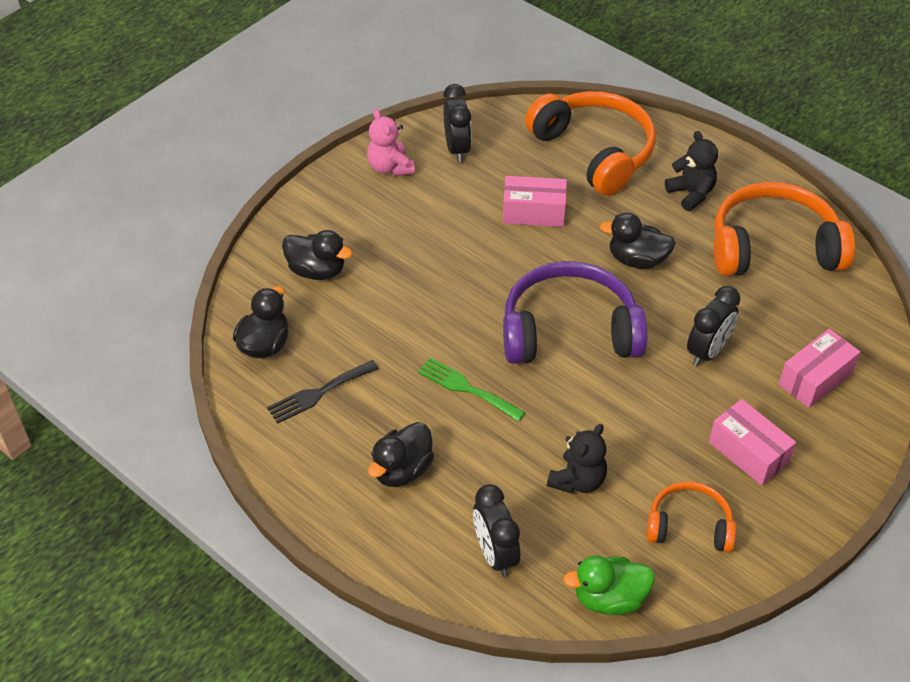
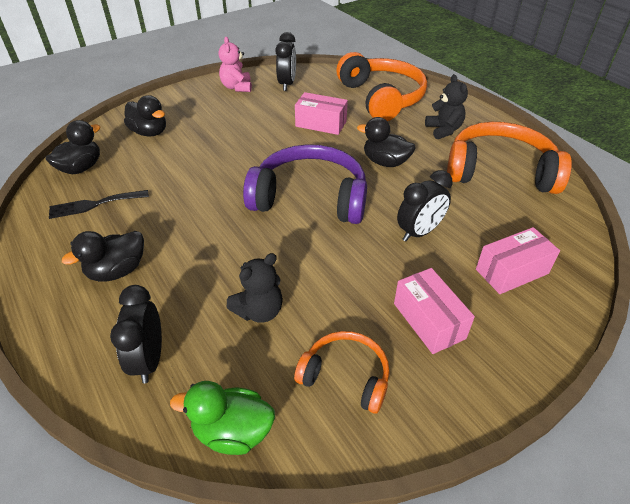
camera: 15 degrees right, 5 degrees down
green fork [418,357,526,421] -> none

